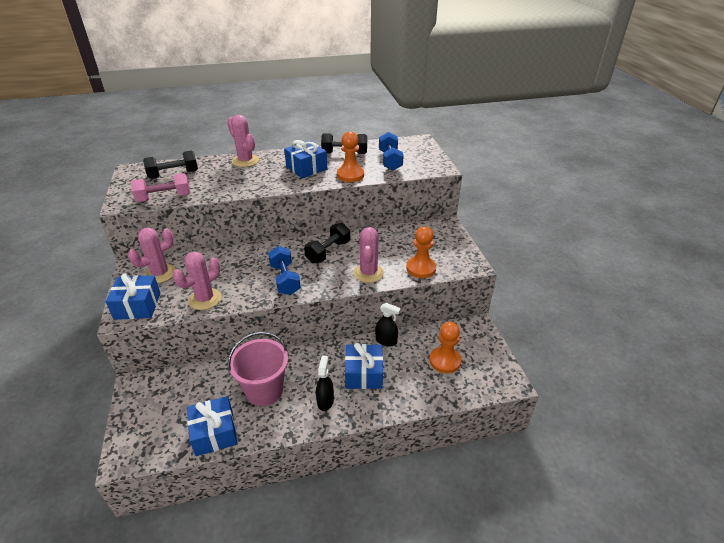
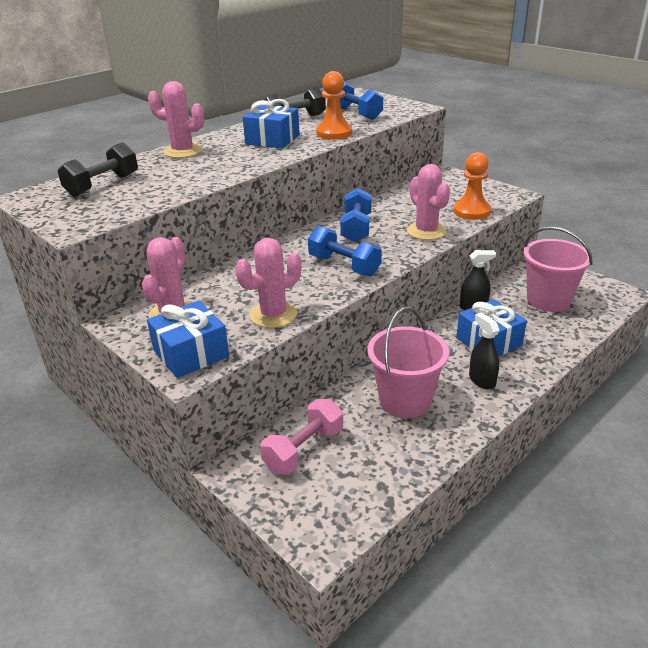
camera: 30 degrees left, 5 degrees down
pink dumbbell [131,173,190,202] -> pink dumbbell moved to [260,399,343,475]
pink cactus [173,252,221,310] -> pink cactus turned 45 degrees clockwise [235,238,302,328]
blue gift [187,396,238,456] -> none
black dumbbell [304,223,350,263] -> blue dumbbell [340,188,372,243]
orange pawn [430,322,461,373] -> pink bucket [523,227,593,312]

